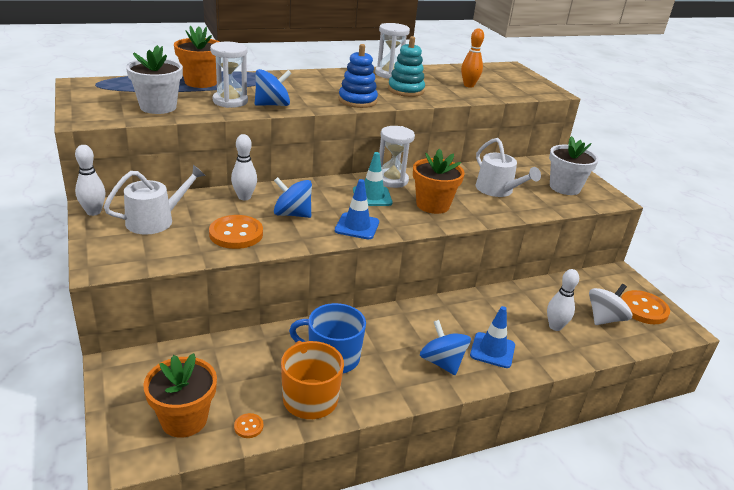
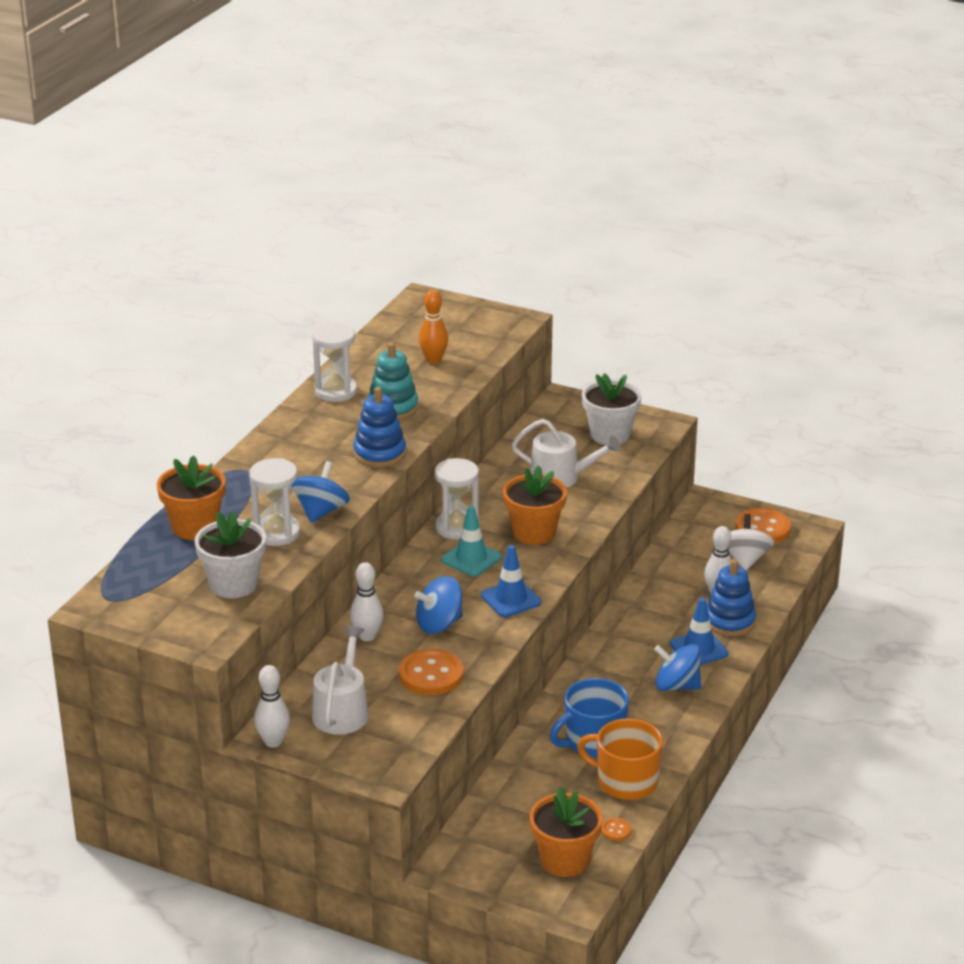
camera: 40 degrees left, 0 degrees up
none -> blue stacking toy [707,559,756,636]

